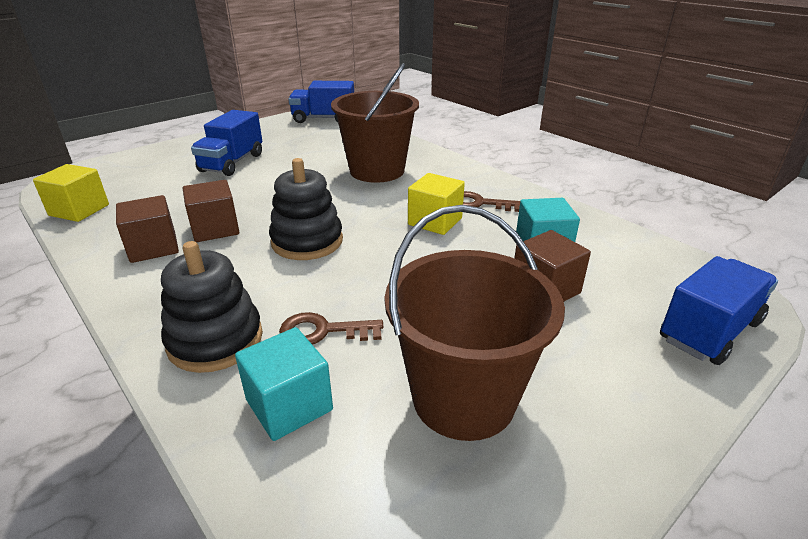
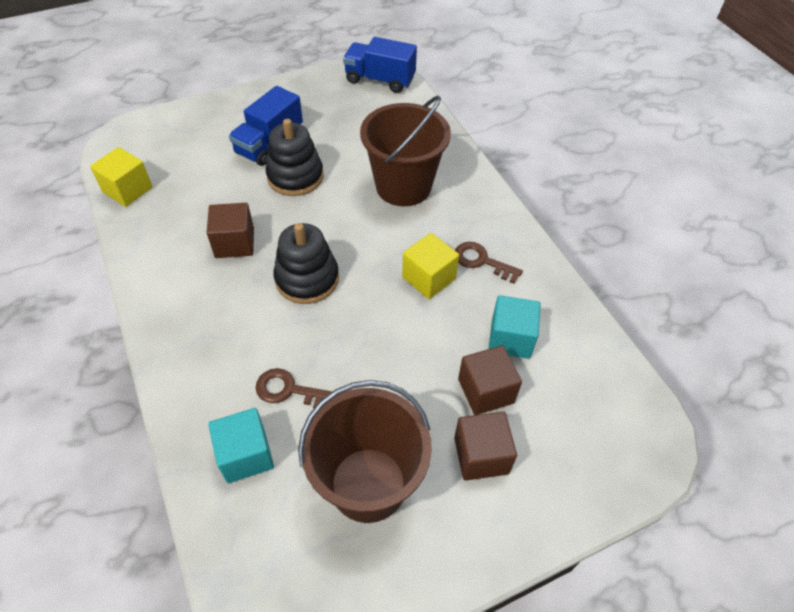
camera: 15 degrees right, 20 degrees up
brown cube [116,195,179,263] -> brown cube moved to [454,412,517,481]
black stacking toy [161,241,263,373] -> black stacking toy moved to [266,119,323,196]
blue truck [660,256,778,365] -> none

